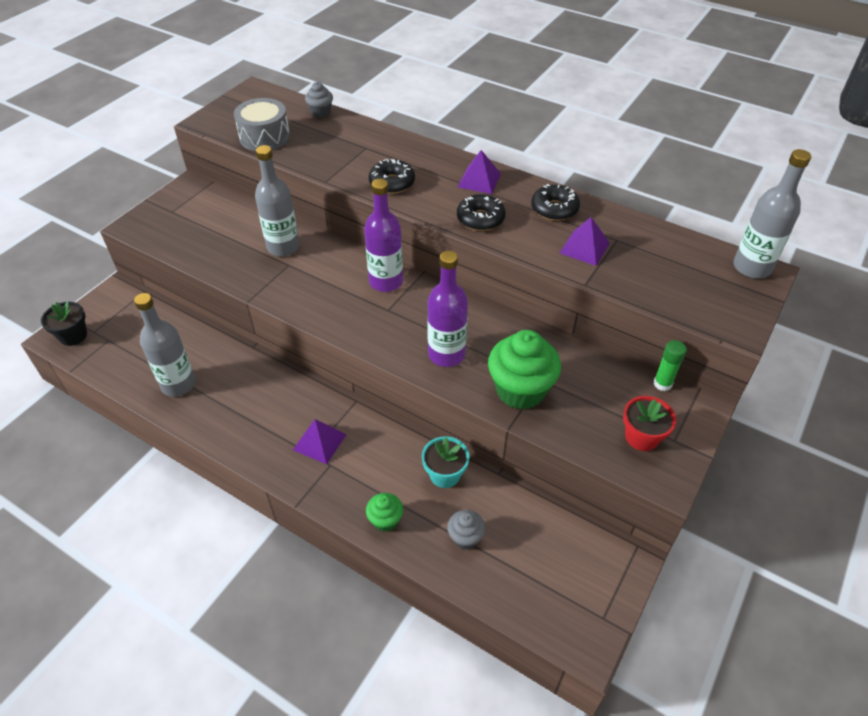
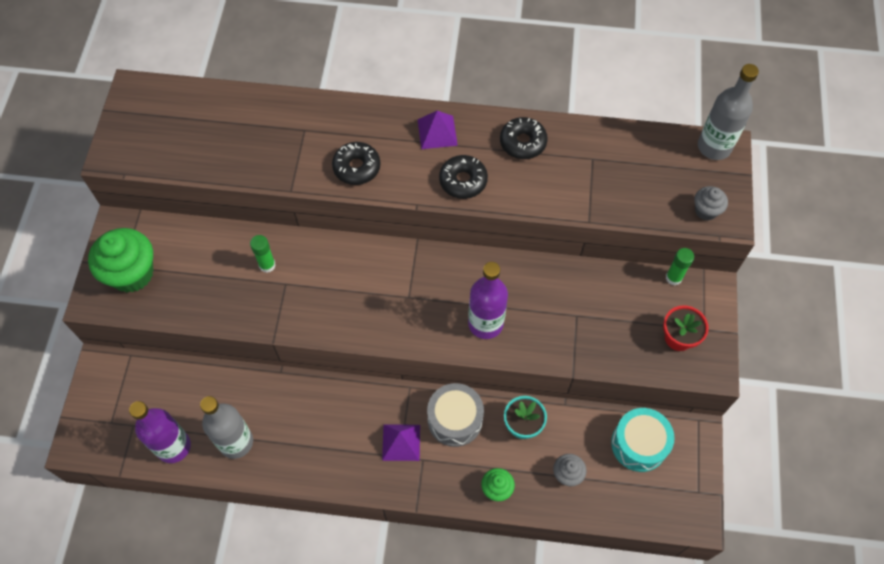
camera: 25 degrees left, 15 degrees up
black flower pot [41,302,87,346] -> none
grey drum [234,98,290,151] -> grey drum moved to [427,383,484,447]
grey bottle [255,145,300,257] -> green glue stick [250,235,276,273]
grey cupcake [305,82,333,118] -> grey cupcake moved to [694,186,728,220]
purple bottle [364,179,403,292] -> purple bottle moved to [129,401,191,463]
green cupcake [488,330,561,410] -> green cupcake moved to [88,228,153,293]
purple pyramid [560,217,610,266] -> none
none -> turquoise drum [611,408,674,472]

